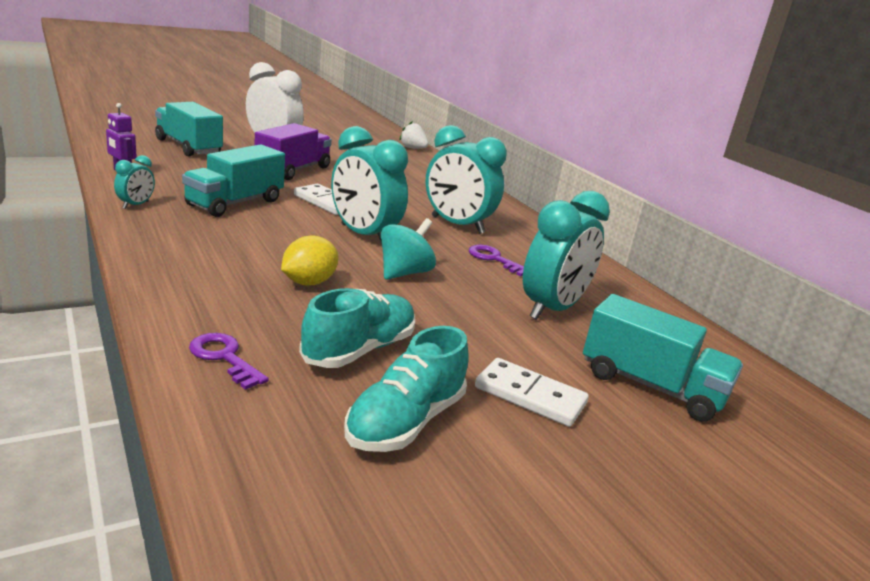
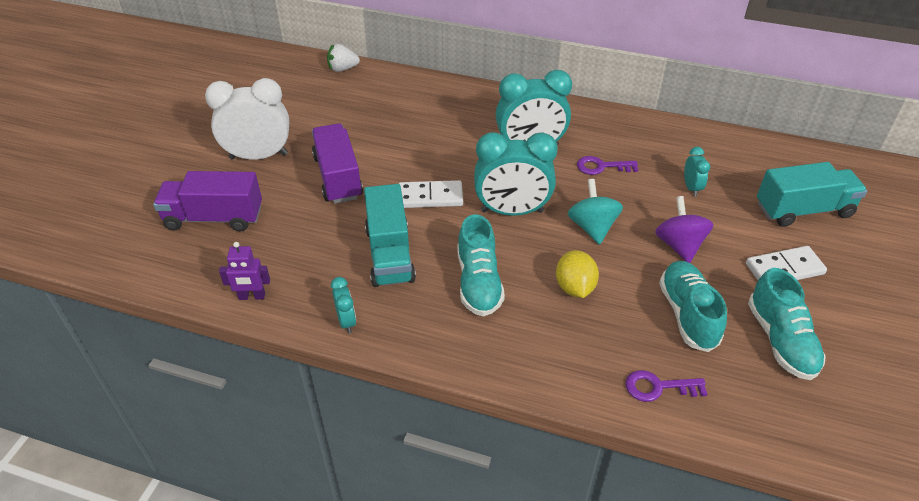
camera: 40 degrees left, 20 degrees up
turquoise truck [155,102,223,156] -> purple truck [153,171,262,231]
turquoise clock [523,191,610,320] -> turquoise clock [684,147,710,196], size x0.47
none -> turquoise shoe [457,214,505,317]
none -> purple spinning top [655,196,714,263]

